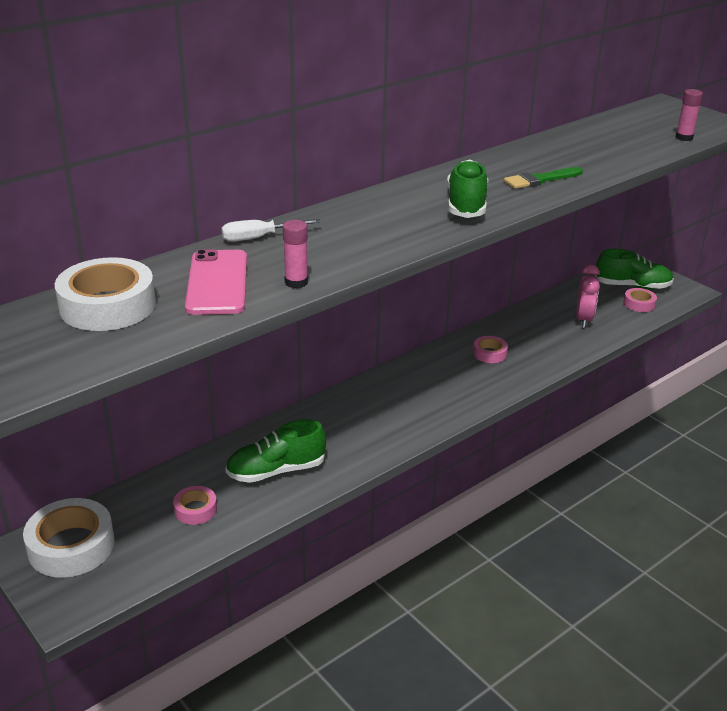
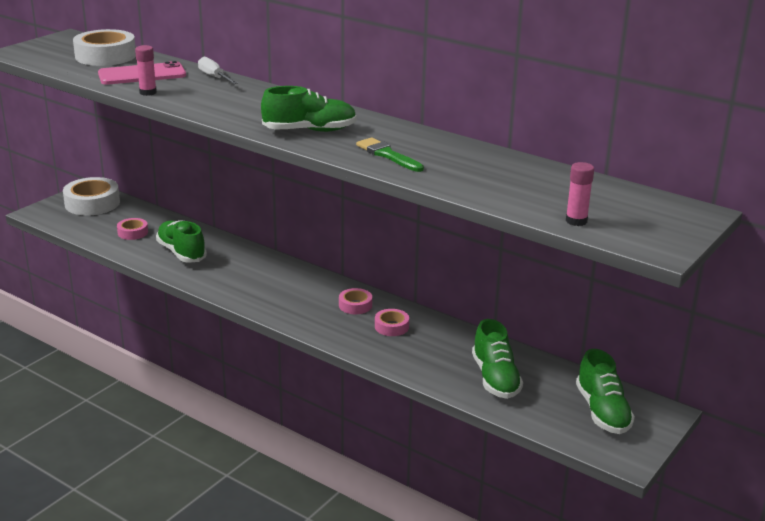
camera: 75 degrees right, 5 degrees down
pink clock [576,264,600,328] -> green shoe [472,319,523,399]
pink tape [623,288,657,312] -> pink tape moved to [339,288,372,314]

